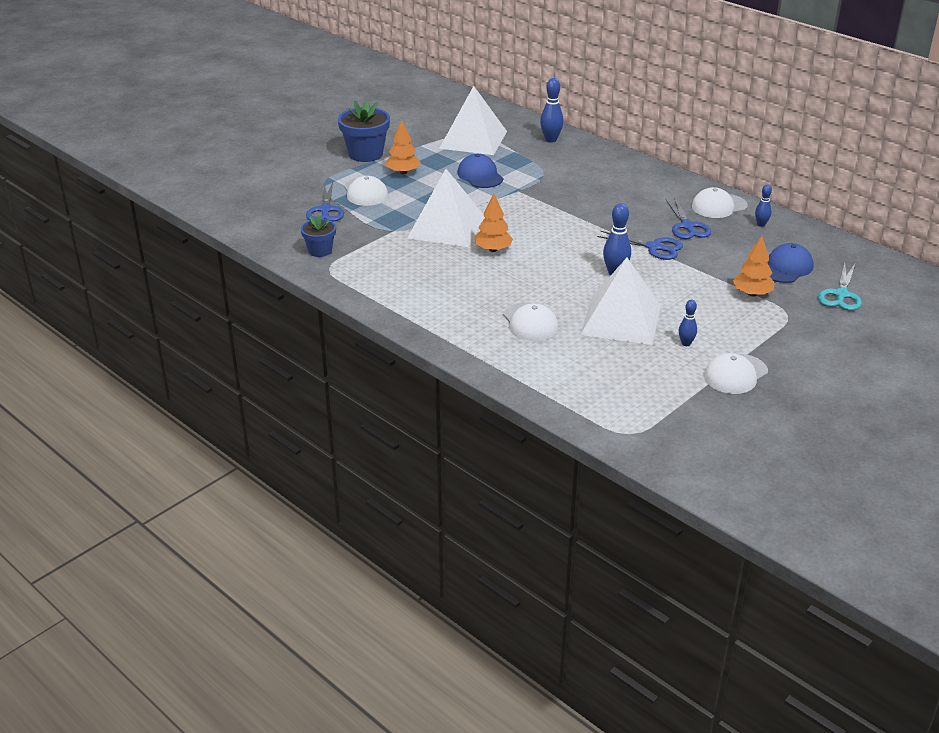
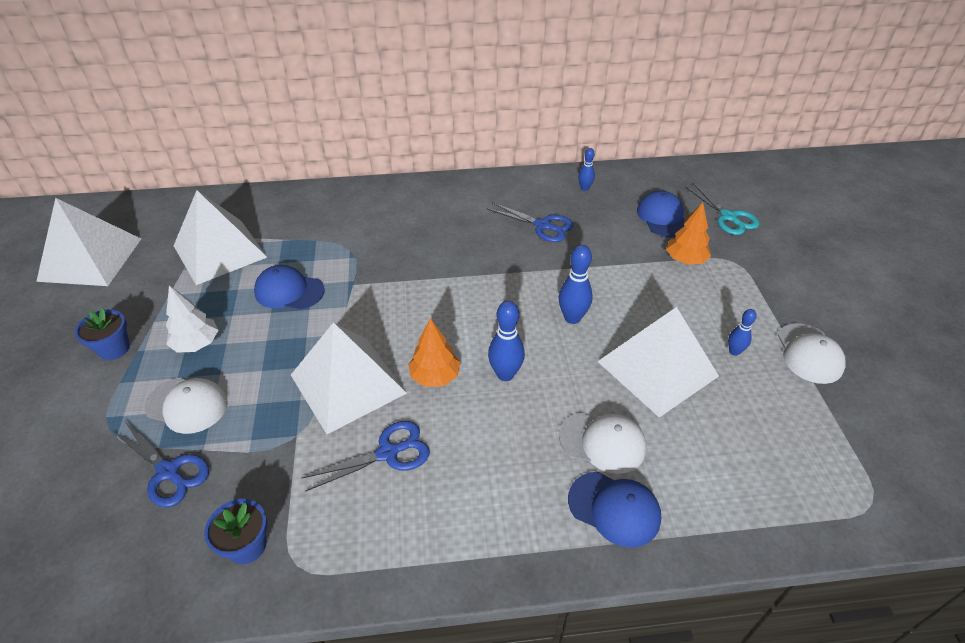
camera: 50 degrees left, 10 degrees up
blue flower pot [338,101,390,162] -> blue flower pot [75,308,130,360], size x0.60
orange tree [386,119,421,174] -> white tree [166,286,218,353]
blue bowling pin [540,78,563,143] -> blue bowling pin moved to [488,301,525,381]
blue scissors [597,231,683,260] -> blue scissors moved to [301,421,430,492]
white cap [692,187,748,218] -> none
none -> white pyramid [36,198,141,286]
none -> blue cap [568,472,661,548]

